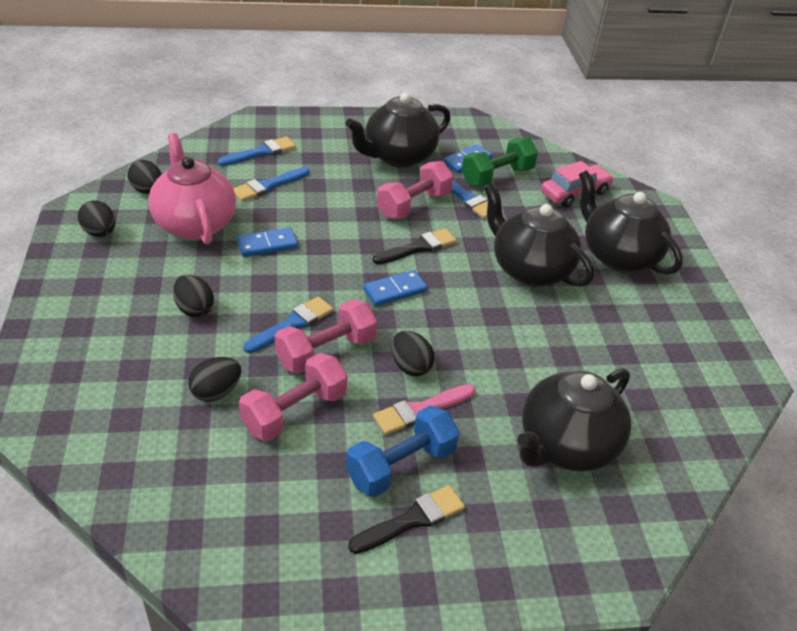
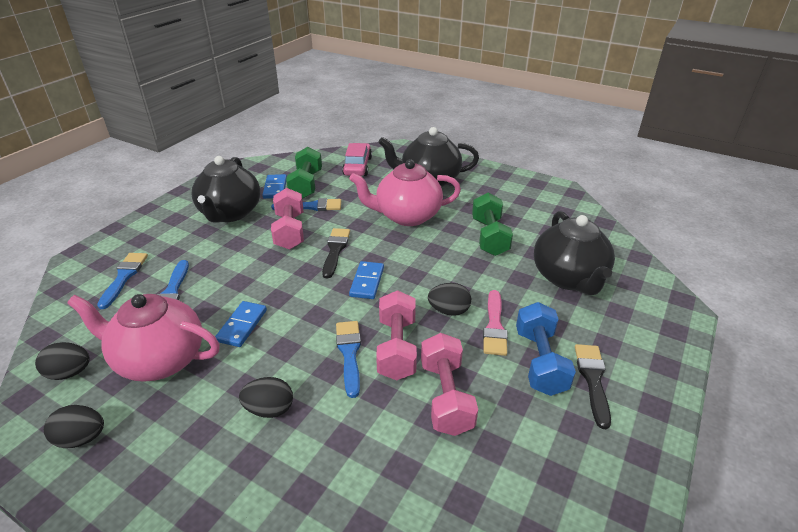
camera: 50 degrees left, 5 degrees down
black egg [188,357,241,402] -> none
black teapot [484,183,594,287] -> pink teapot [349,159,461,226]
none -> green dumbbell [472,193,513,256]

